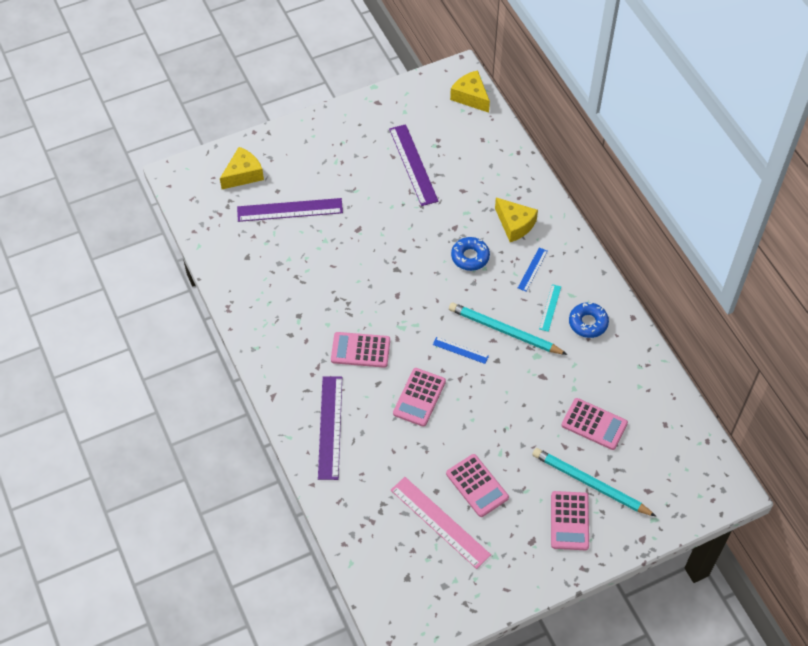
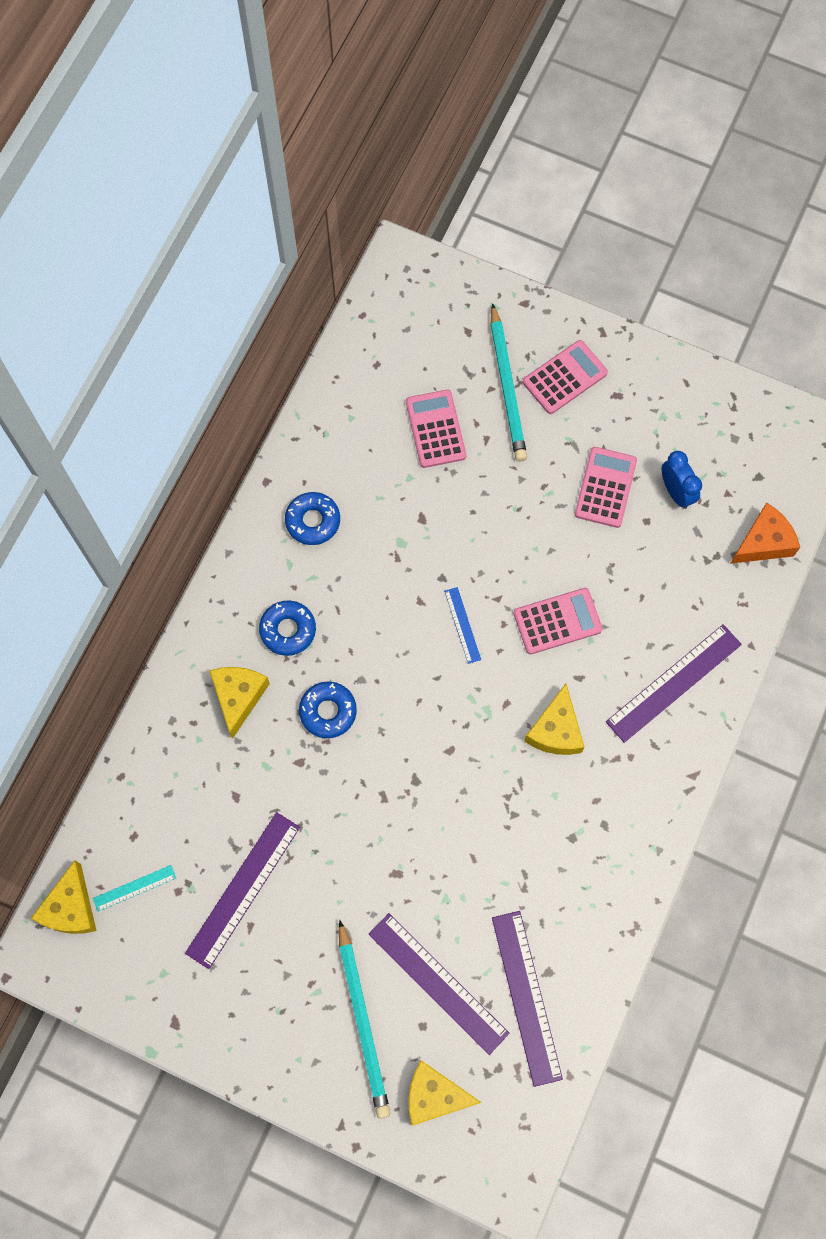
camera: 130 degrees left, 15 degrees up
pink calculator [331,332,390,368] -> yellow cheese [524,684,584,755]
pink ruler [391,477,491,569] -> blue clock [662,451,702,509]
turquoise pencil [449,302,568,355] -> turquoise pencil moved to [339,920,390,1119]
blue ruler [518,248,548,292] -> blue donut [259,600,316,656]
turquoise ruler [539,284,561,332] -> turquoise ruler moved to [93,865,176,912]
none -> purple ruler [492,911,563,1087]
none -> orange cheese [730,502,800,564]

